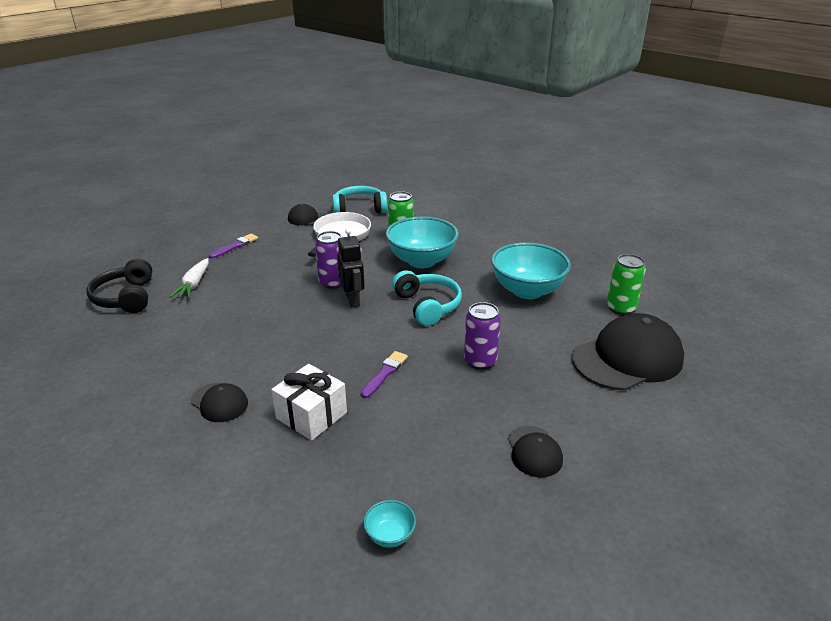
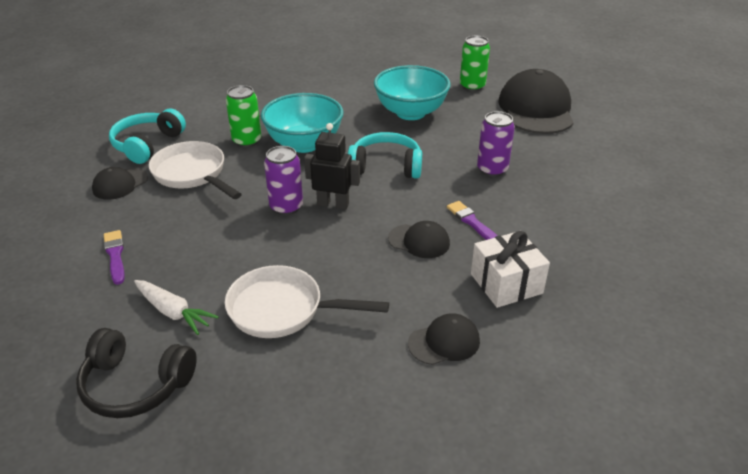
camera: 60 degrees left, 5 degrees up
turquoise bowl [363,500,416,548] -> none
black cap [508,426,563,477] -> black cap moved to [388,221,450,258]
none -> white pan [225,265,389,338]

